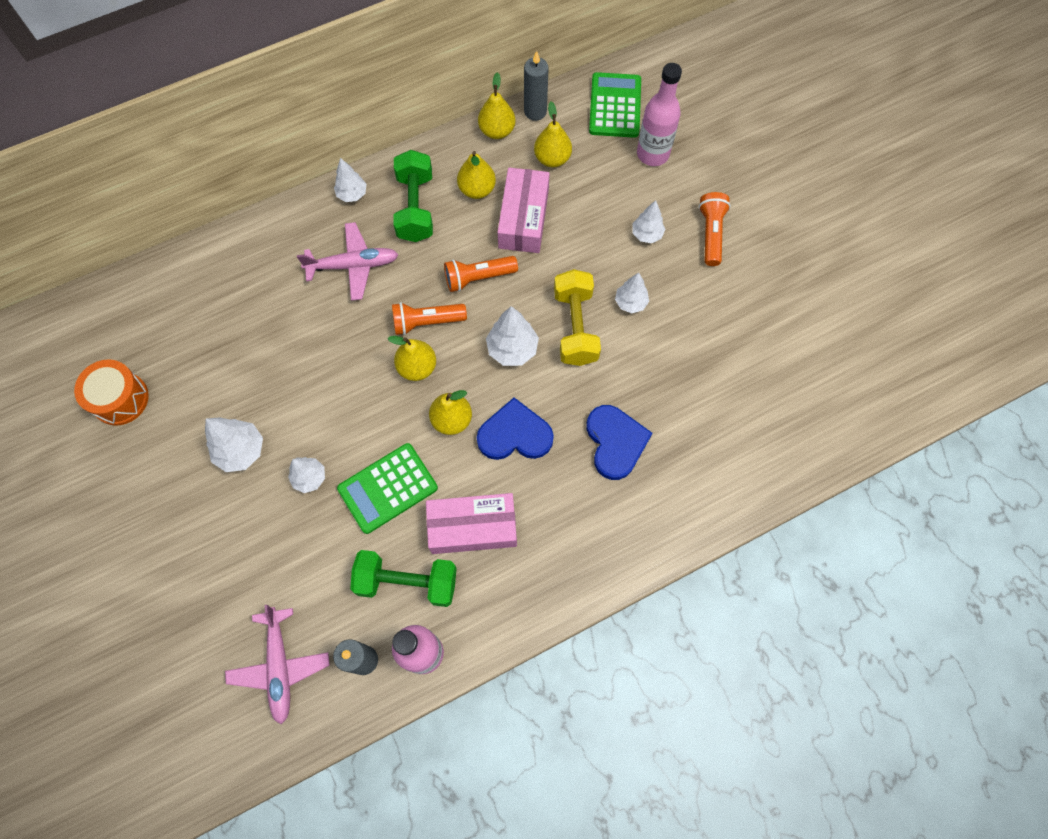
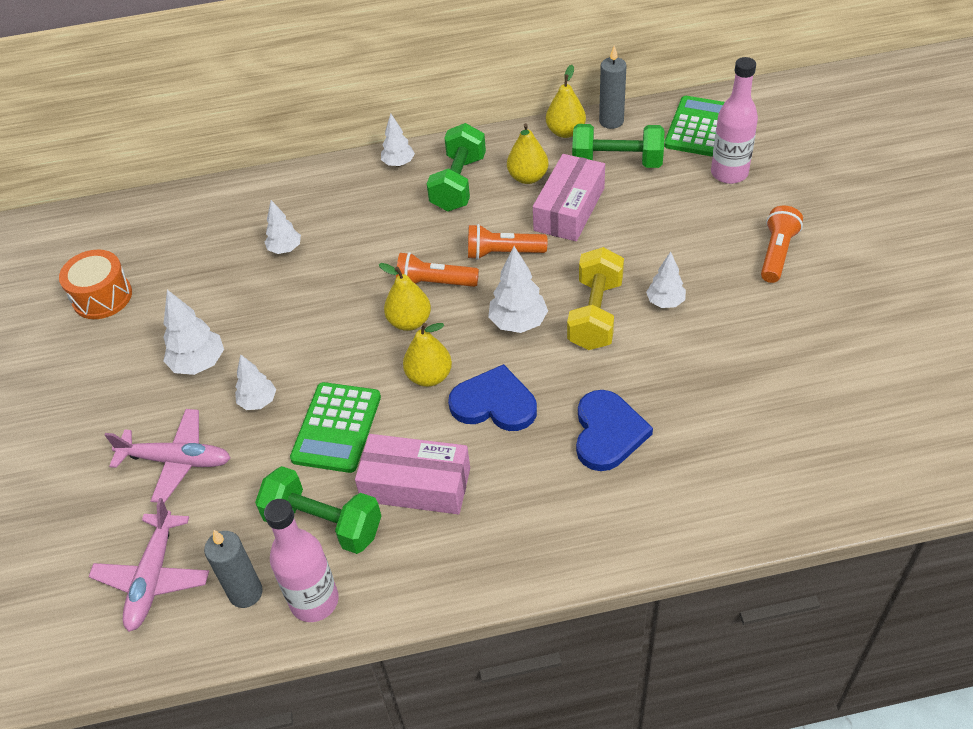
camera: 20 degrees right, 20 degrees down
pink plane [297,222,399,301] -> pink plane moved to [105,409,231,503]
green calculator [337,443,438,534] -> green calculator turned 60 degrees counterclockwise [290,382,381,473]
yellow pear [534,102,572,167] -> green dumbbell [572,124,664,168]
white tree [633,200,665,243] -> white tree moved to [265,200,301,254]

